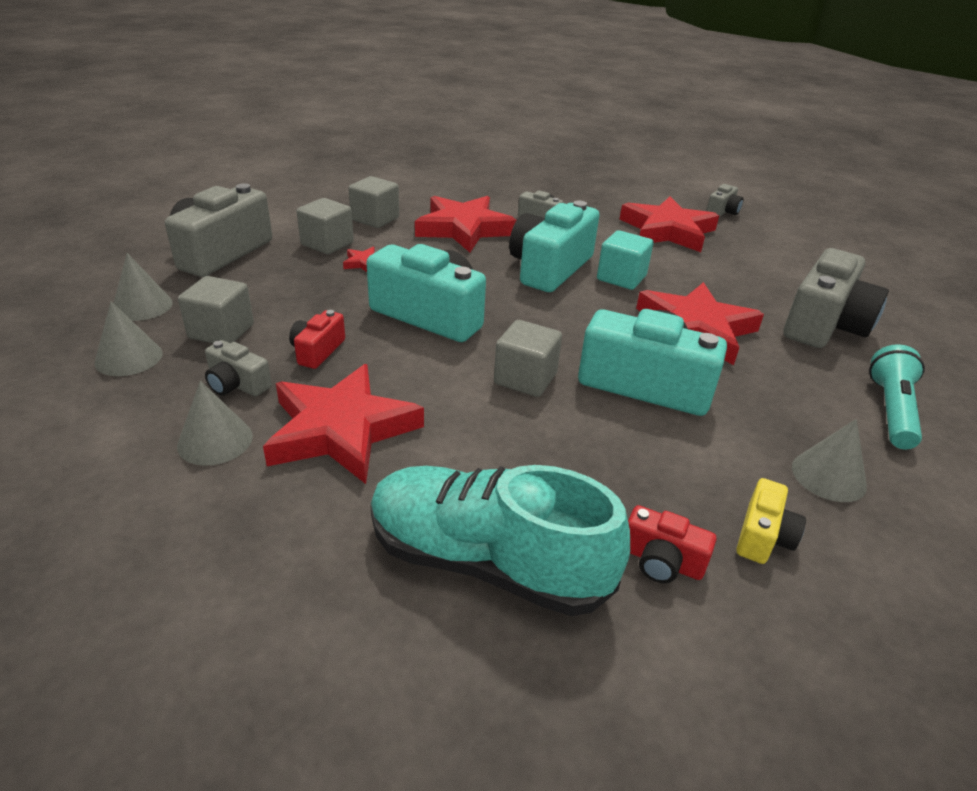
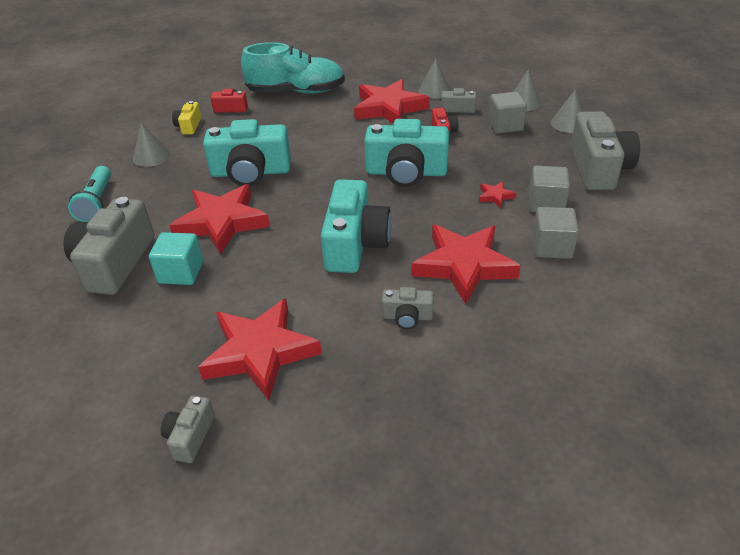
camera: 160 degrees right, 5 degrees up
grey cube [494,320,562,397] -> none
turquoise cube [597,230,654,290] -> turquoise cube moved to [149,232,203,285]

